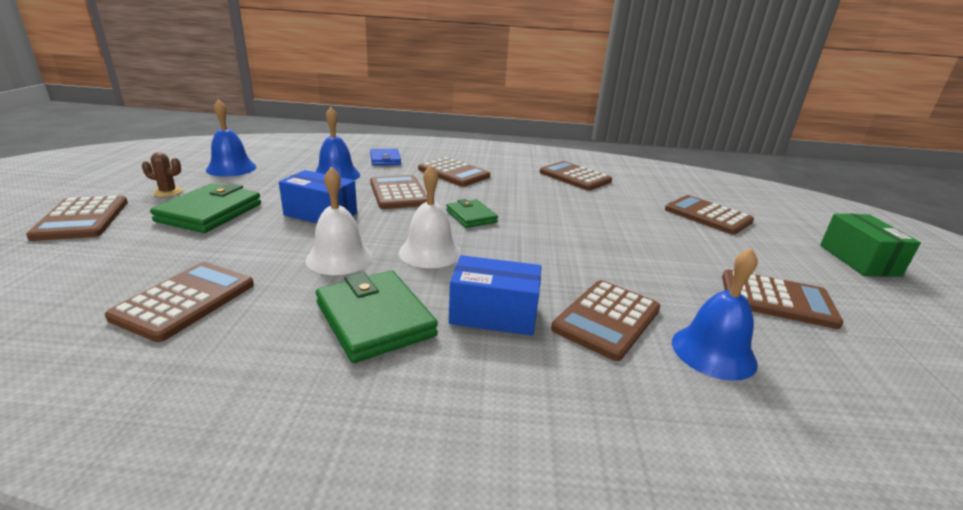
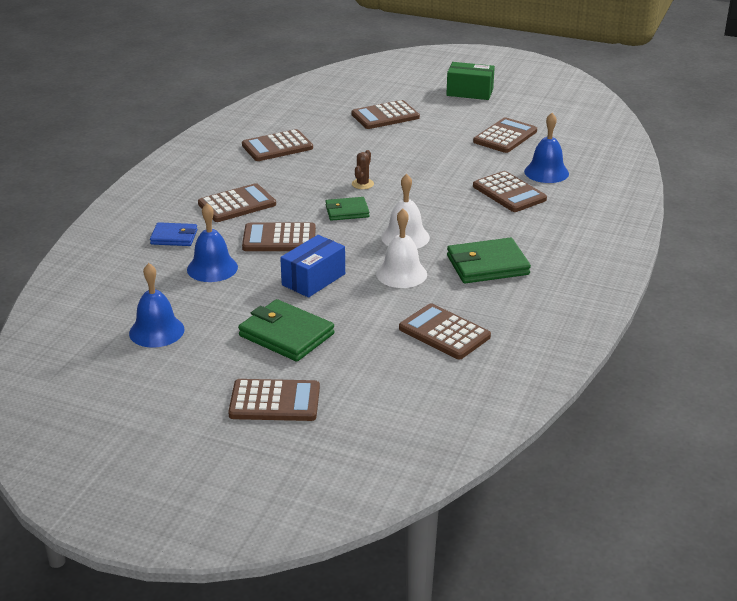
camera: 70 degrees left, 5 degrees up
brown cactus [142,152,183,197] -> brown cactus moved to [352,150,374,189]
blue box [449,255,541,336] -> none

